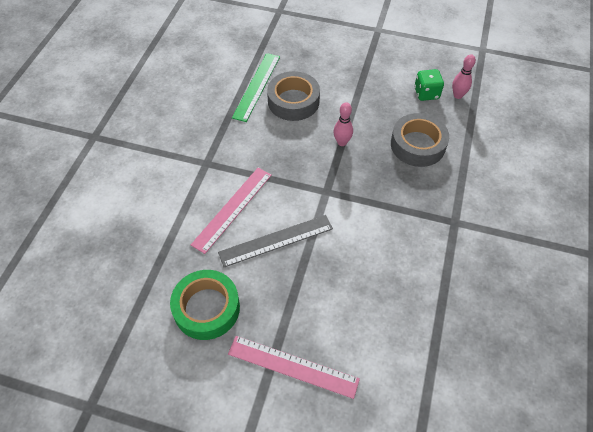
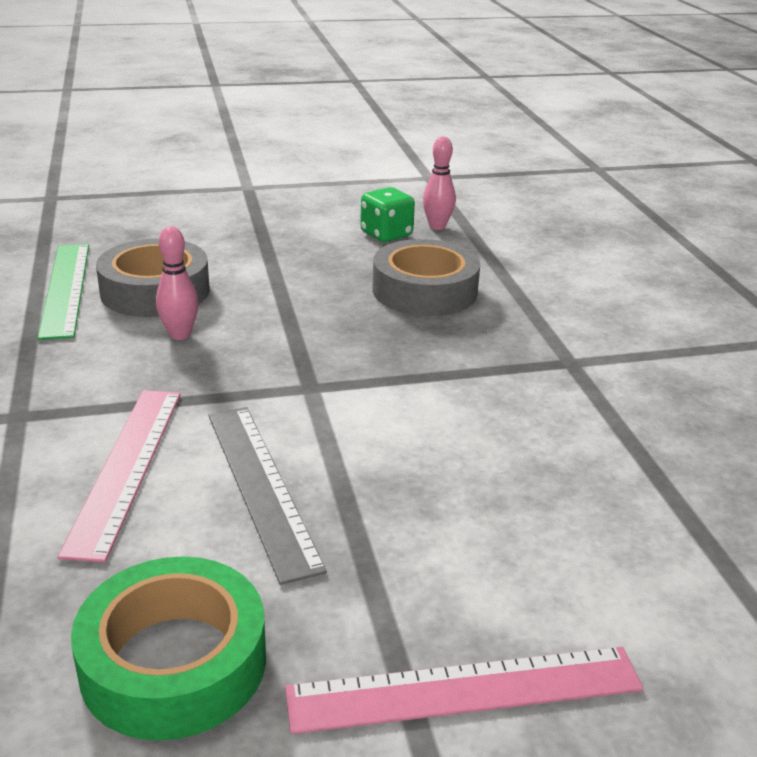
camera: 30 degrees left, 25 degrees down
grey ruler [218,215,333,267] -> grey ruler turned 60 degrees counterclockwise [208,407,327,585]
pink bowling pin [333,102,353,146] -> pink bowling pin moved to [156,226,199,340]

